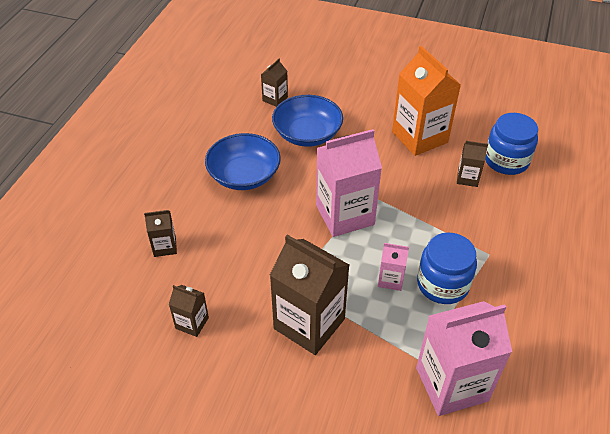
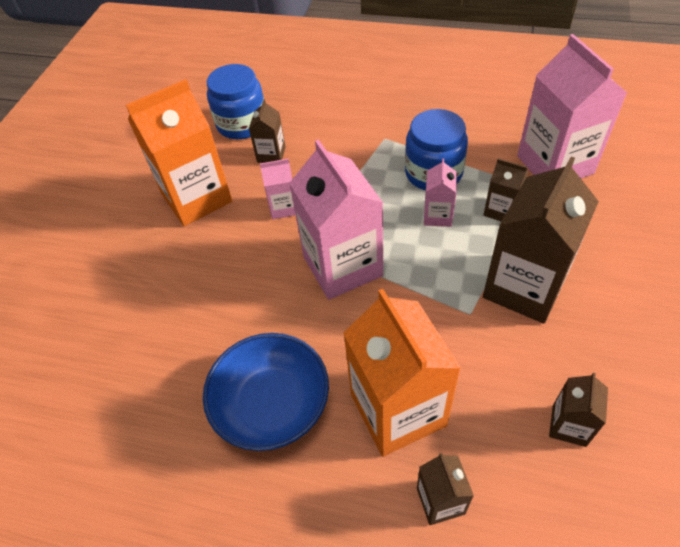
camera: 90 degrees left, 5 degrees up
brown carton [261,59,288,107] -> brown carton moved to [483,159,528,221]
blue bowl [272,95,343,147] -> none
none -> pink carton [260,159,296,219]
none -> orange carton [343,289,461,457]

